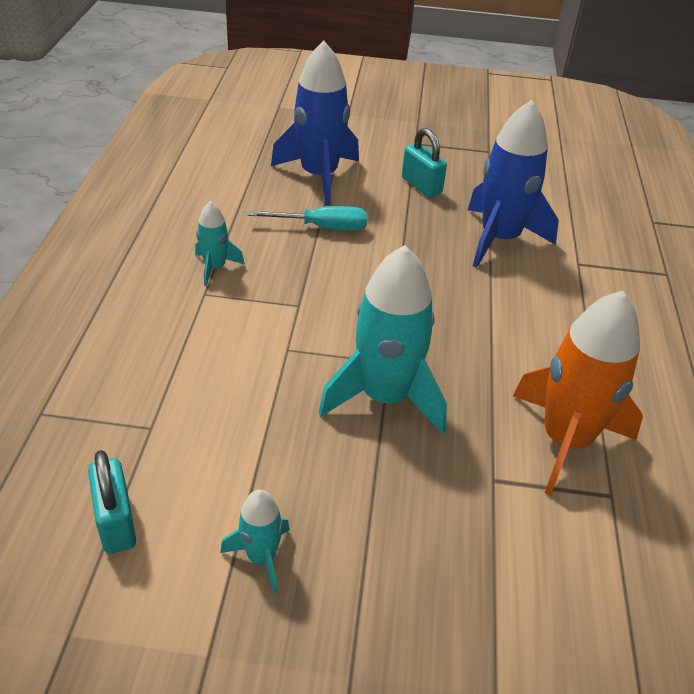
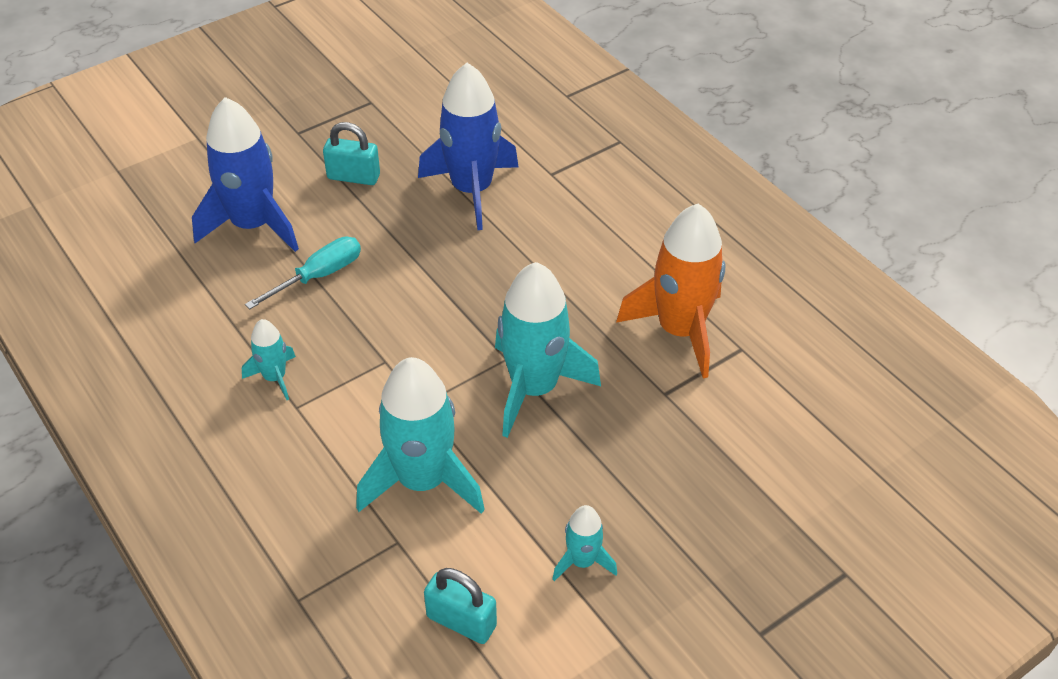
camera: 40 degrees left, 5 degrees up
none -> turquoise rocket [356,357,485,514]

